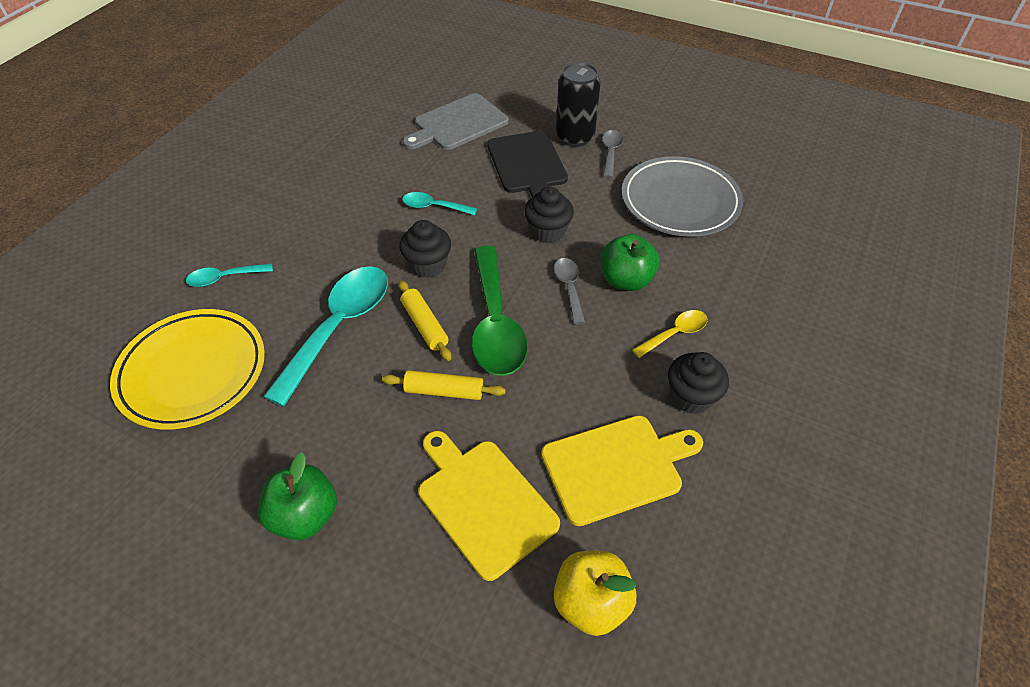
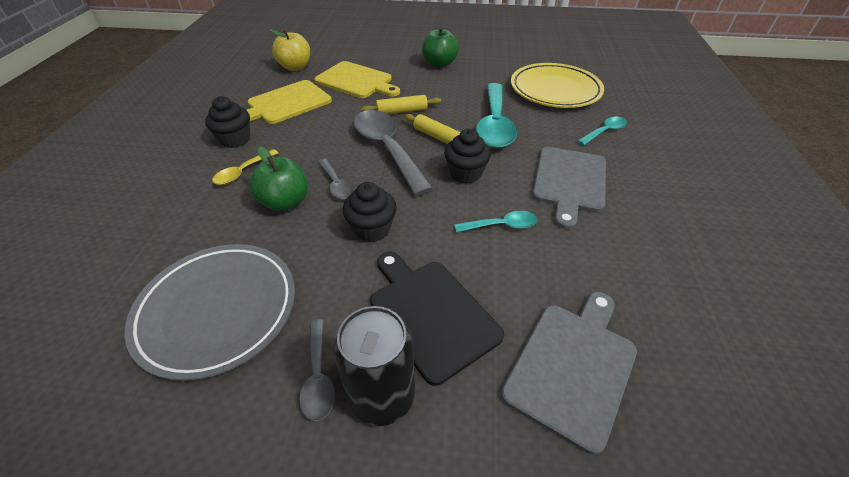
camera: 160 degrees right, 5 degrees down
green spoon [472,246,528,376] -> grey spoon [354,110,433,196]
none -> grey cutting board [532,147,606,229]

